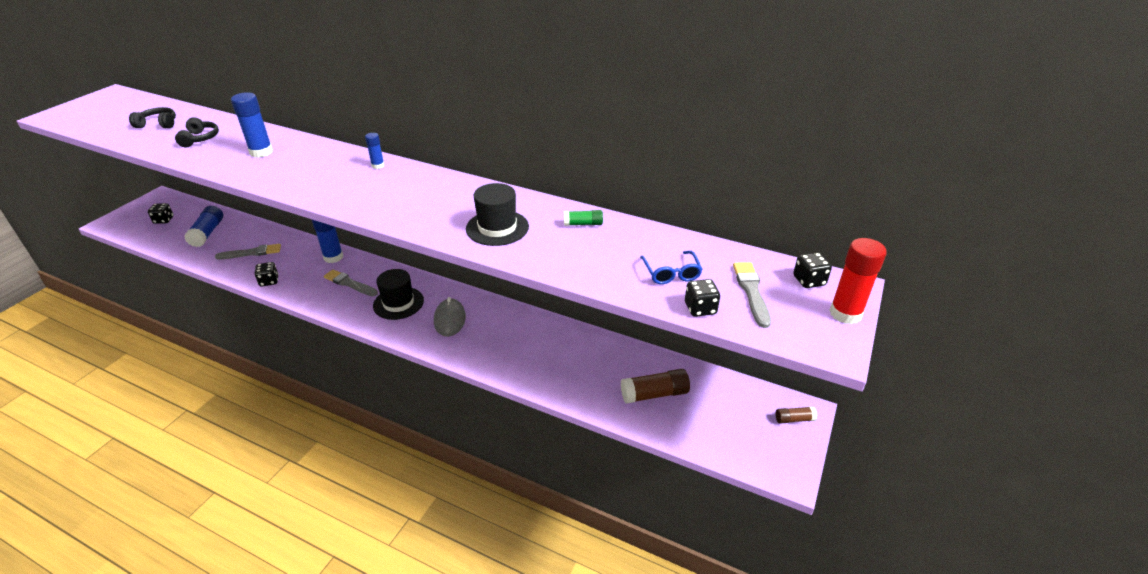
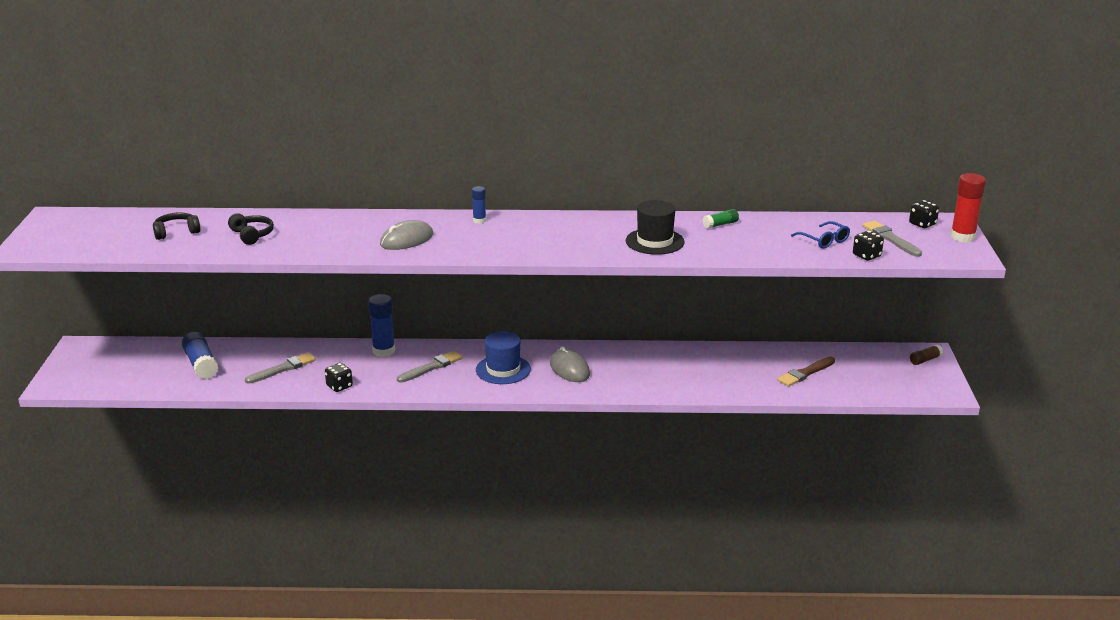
camera: 25 degrees left, 10 degrees down
black dice [148,203,174,224] -> none
blue glue stick [231,92,273,158] -> none
grey brush [324,269,378,296] -> grey brush turned 135 degrees clockwise [397,351,462,383]
black hat [373,269,424,320] -> blue hat [476,331,531,384]
brown glue stick [621,369,690,403] -> brown brush [777,356,835,386]
none -> grey mouse [380,220,433,250]

